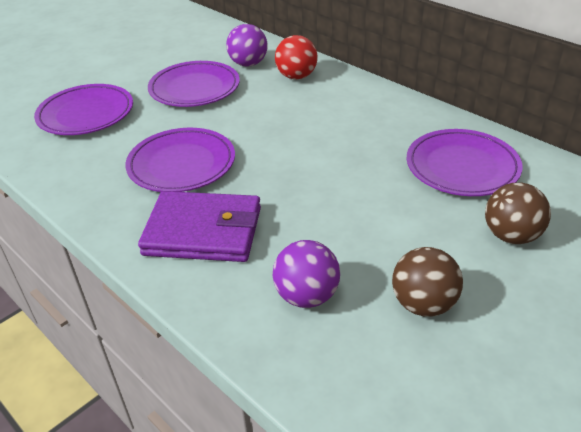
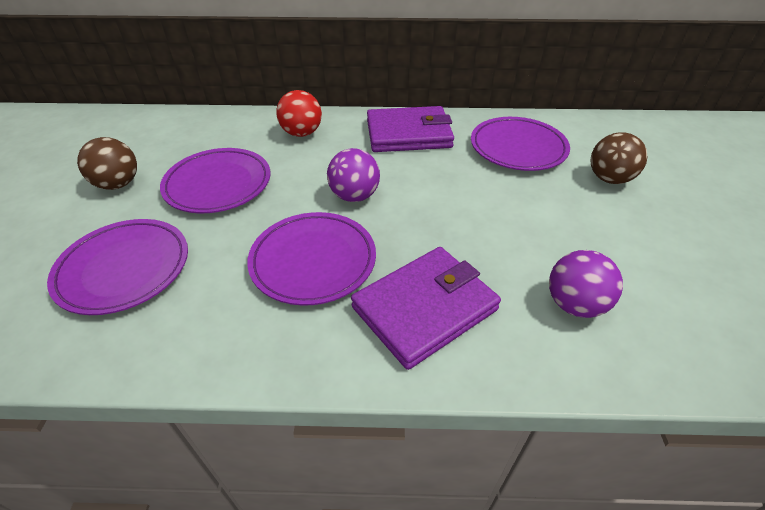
camera: 45 degrees left, 5 degrees up
purple ball [226,24,267,67] -> purple ball moved to [327,148,380,202]
brown ball [392,247,463,317] -> brown ball moved to [77,137,137,190]
none -> purple wallet [367,106,454,152]

